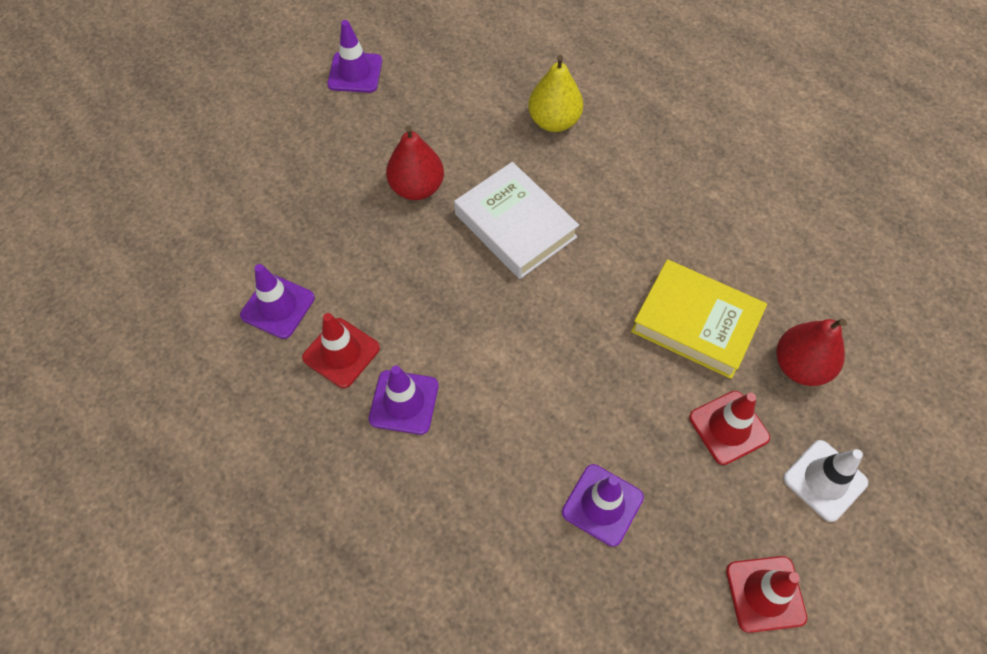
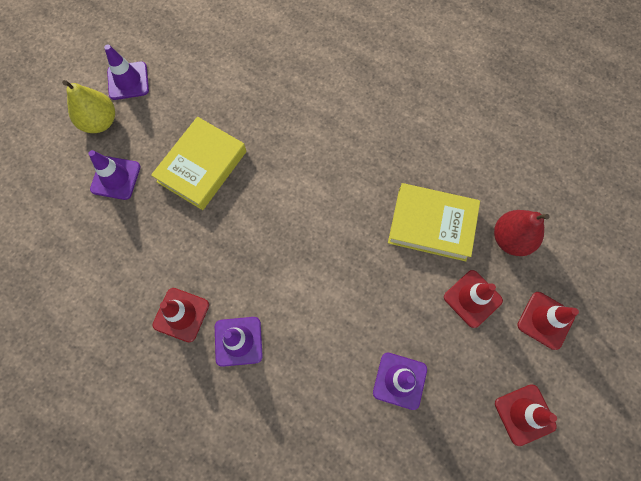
camera: 15 degrees left, 10 degrees up
purple traffic cone [240,264,315,339] -> purple traffic cone moved to [88,150,141,200]
red pear [386,125,444,200] -> yellow book [151,117,247,210]
white book [454,162,579,279] -> none
yellow pear [528,55,583,132] -> yellow pear moved to [62,80,115,133]
white traffic cone [783,440,868,522] -> red traffic cone [517,292,579,350]

